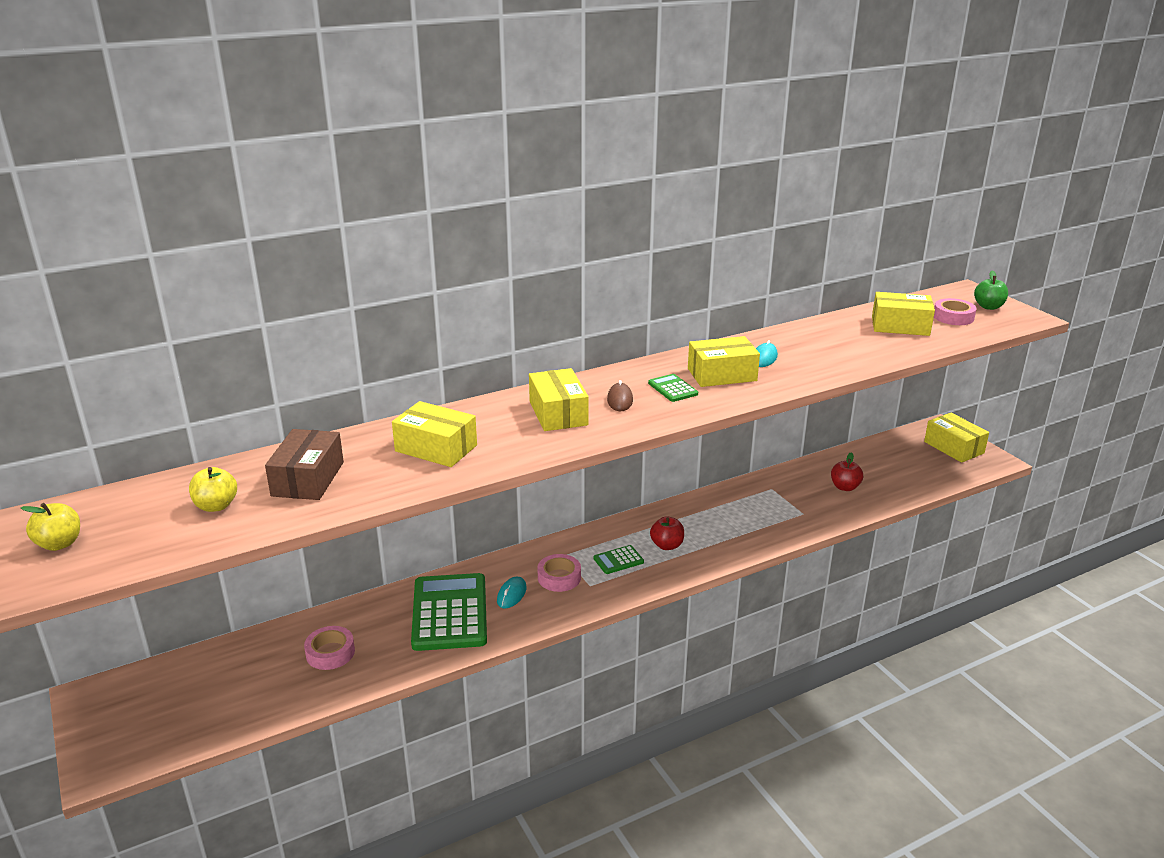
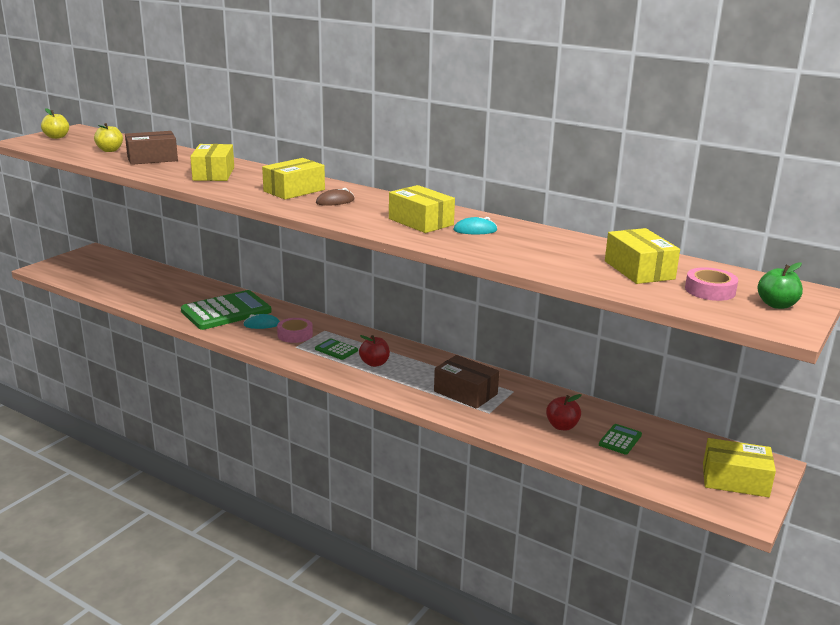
camera: 60 degrees right, 5 degrees down
pink tape [304,626,355,670] -> none
green calculator [648,374,698,402] -> green calculator moved to [599,424,642,455]
yellow box [924,413,989,463] -> yellow box turned 75 degrees clockwise [703,438,776,497]
none -> brown box [434,355,499,409]

